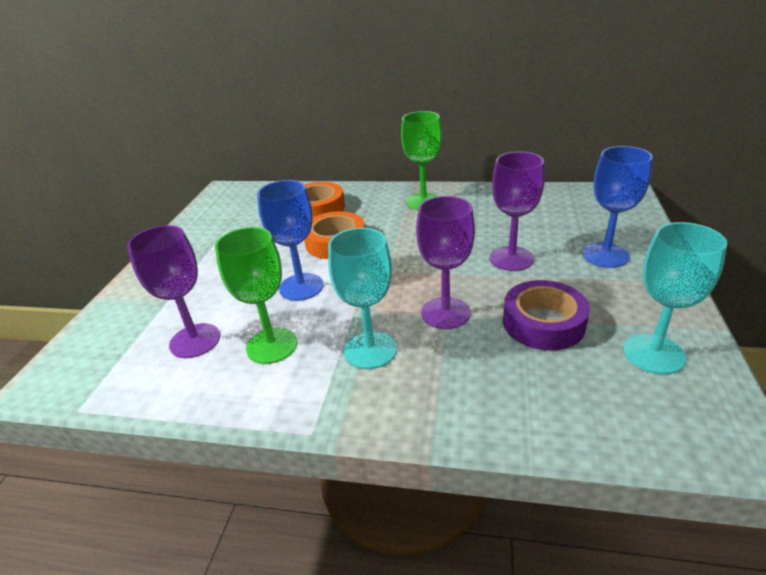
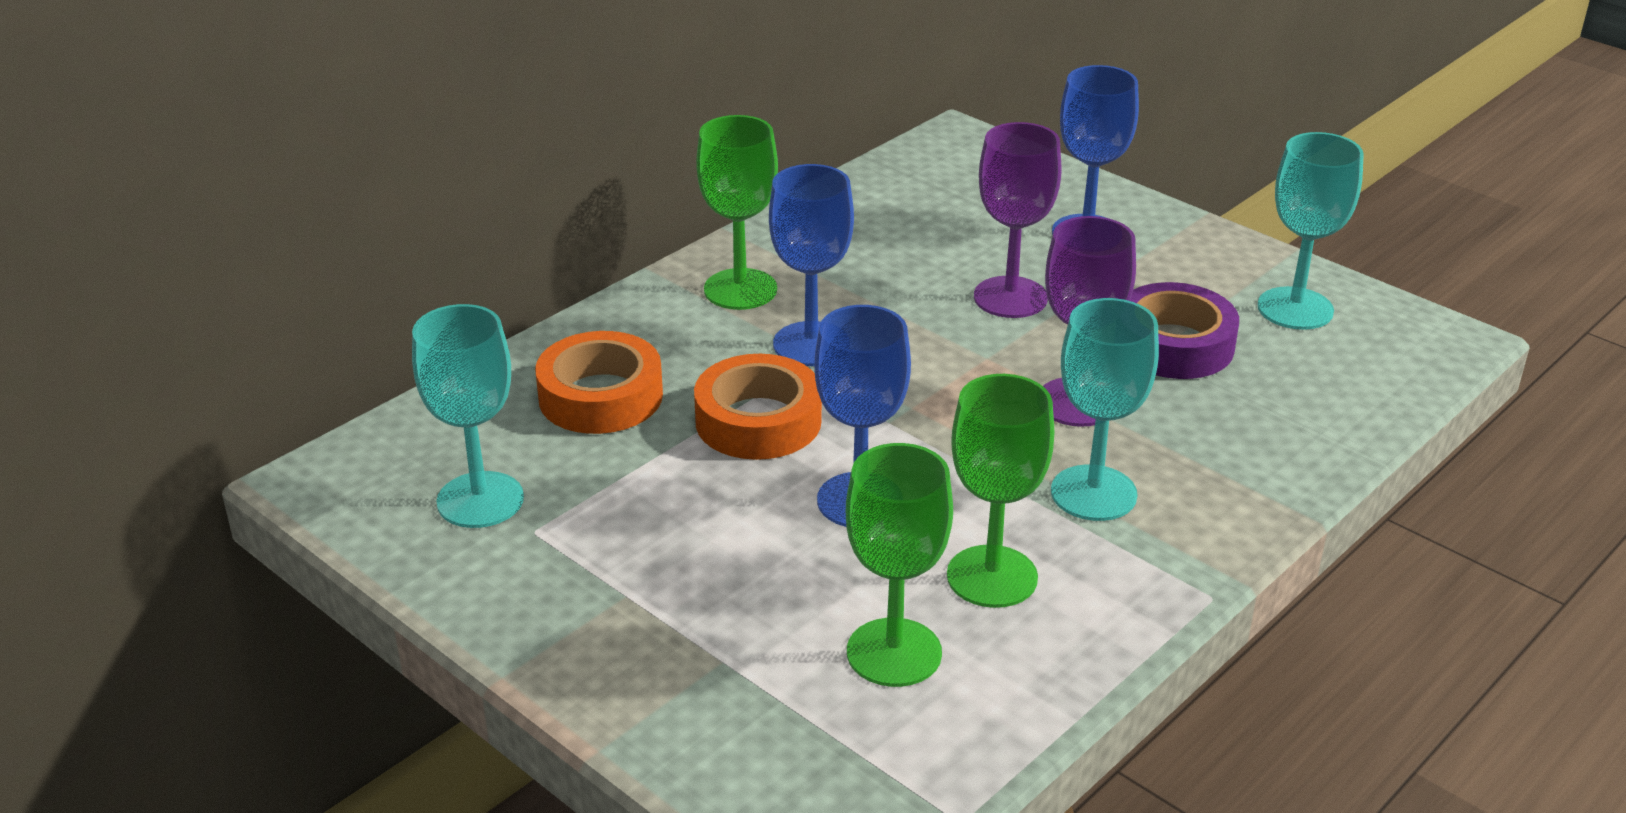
camera: 60 degrees left, 0 degrees up
purple goblet [127,225,220,358] -> green goblet [846,443,953,687]
none -> turquoise goblet [412,304,524,528]
none -> blue goblet [769,164,854,366]

